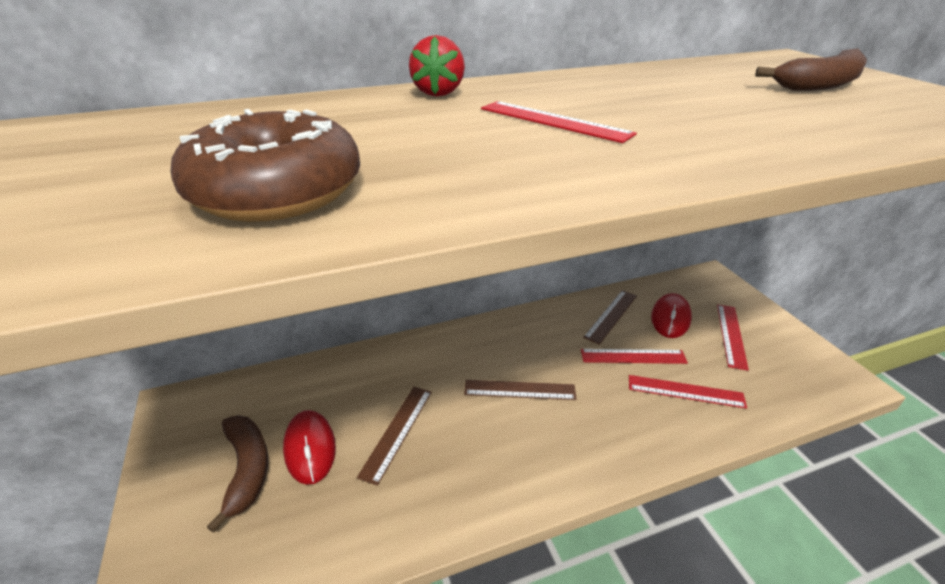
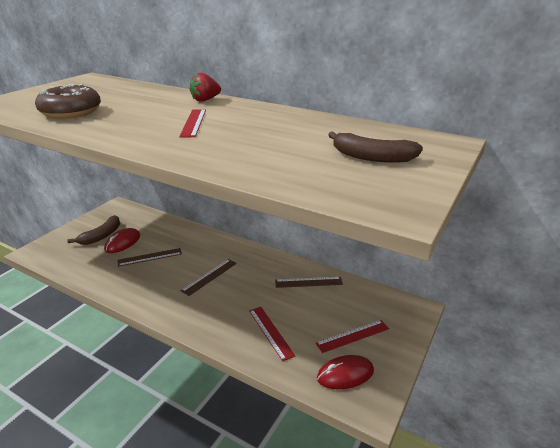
camera: 50 degrees right, 5 degrees down
brown ruler [464,380,577,400] -> brown ruler turned 75 degrees clockwise [181,259,237,296]
red ruler [581,349,688,364] -> none
red mouse [651,293,692,338] -> red mouse moved to [317,355,374,390]

